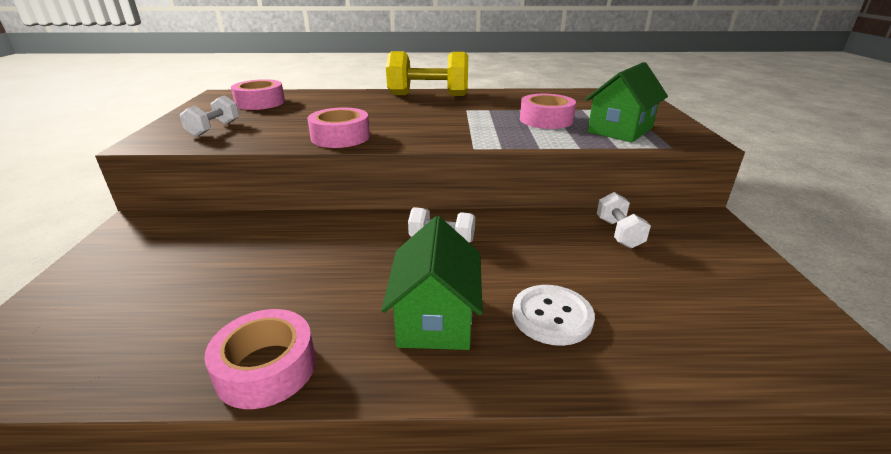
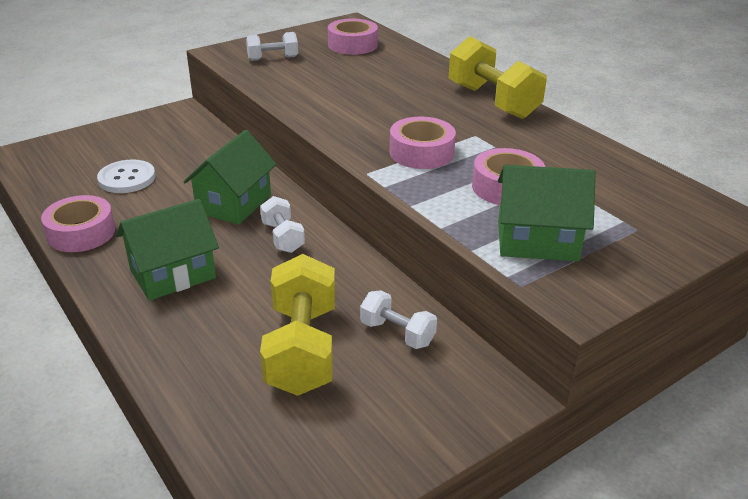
camera: 55 degrees right, 5 degrees up
pink tape [307,107,370,148] -> pink tape moved to [390,117,456,169]
white button [512,285,595,346] -> white button moved to [97,159,156,193]
white dumbbell [597,192,651,248] -> white dumbbell turned 75 degrees clockwise [360,290,437,349]
none -> green house [183,130,277,225]
none -> yellow dumbbell [260,254,335,396]

